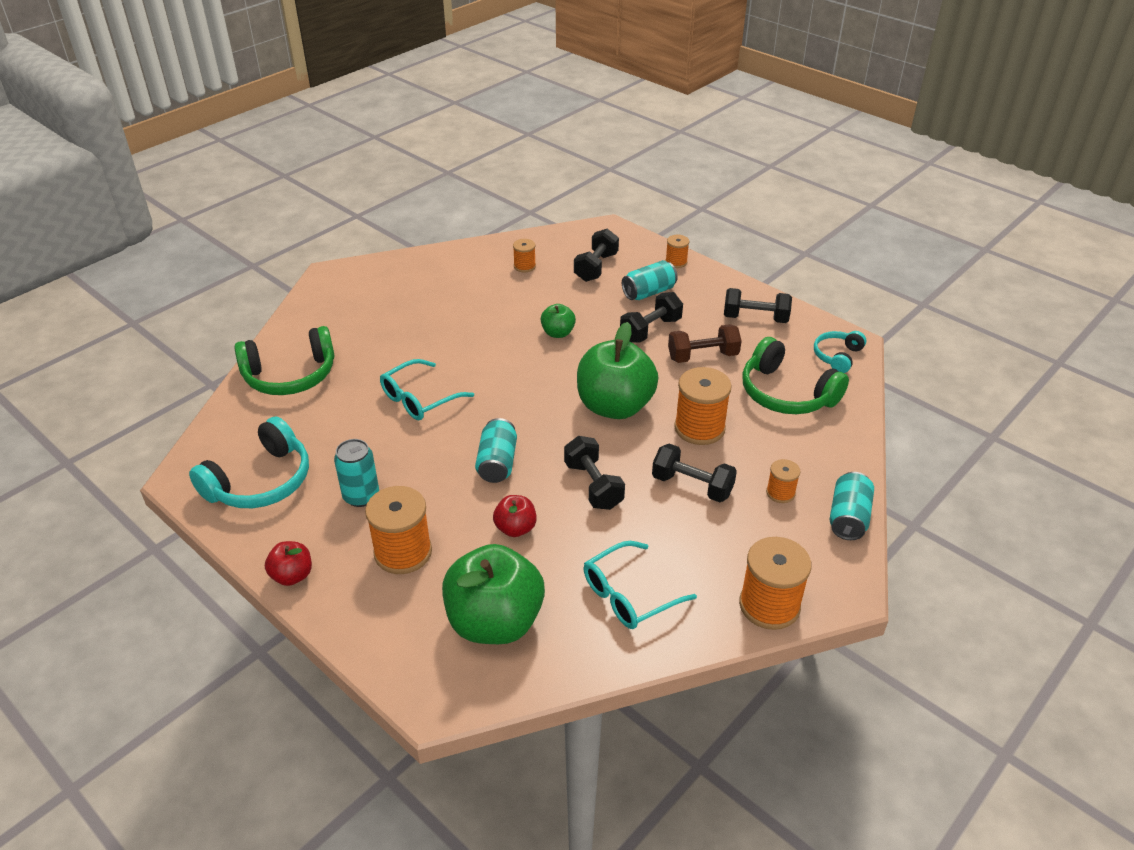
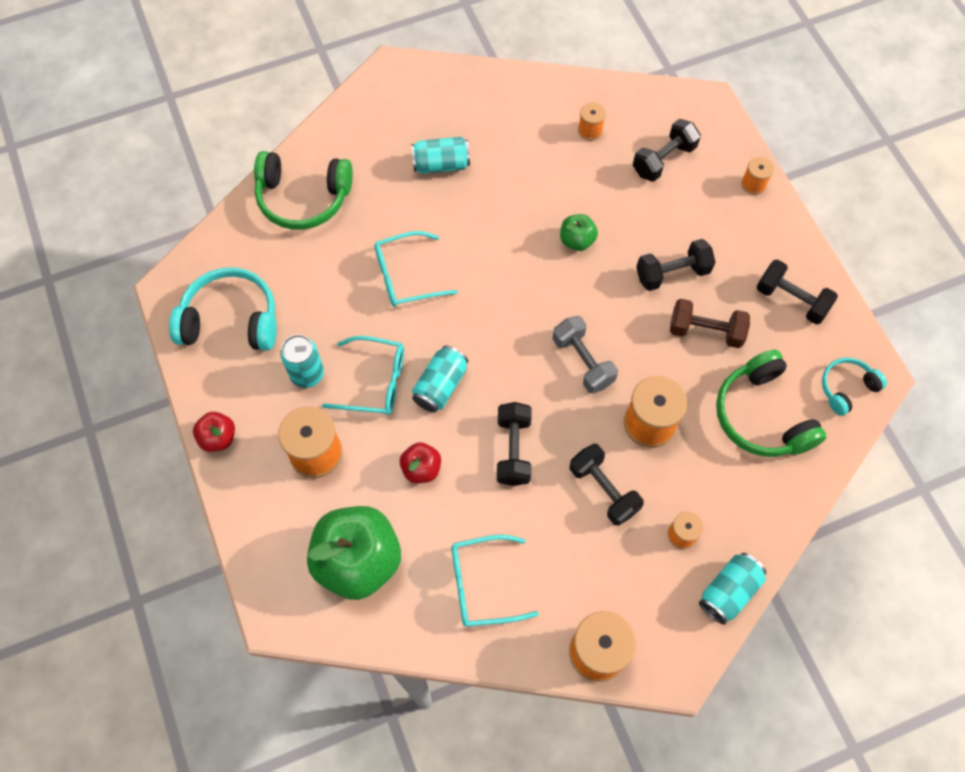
camera: 25 degrees right, 25 degrees up
turquoise headphones [189,417,309,508] -> turquoise headphones turned 150 degrees counterclockwise [169,267,277,351]
green apple [577,322,658,419] -> grey dumbbell [553,316,618,393]
turquoise can [622,260,678,300] -> turquoise can moved to [411,137,470,174]
none -> turquoise glasses [322,336,404,415]

